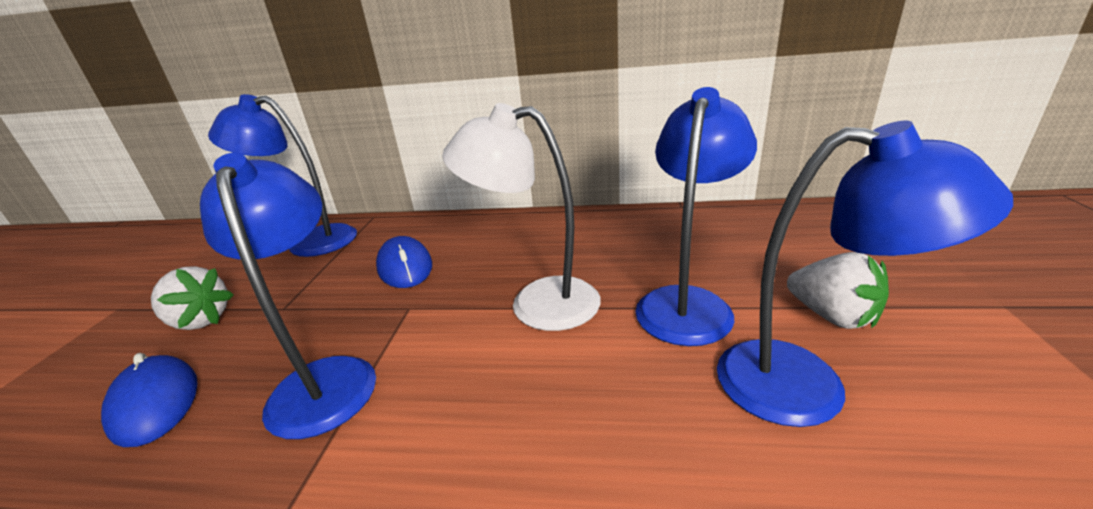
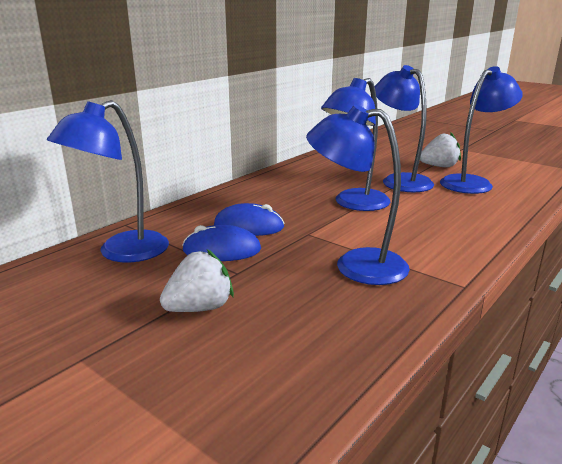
camera: 60 degrees left, 5 degrees down
blue mouse [101,353,198,447] -> blue mouse moved to [182,225,261,261]
white lamp [442,103,601,331] -> blue lamp [321,78,390,211]

